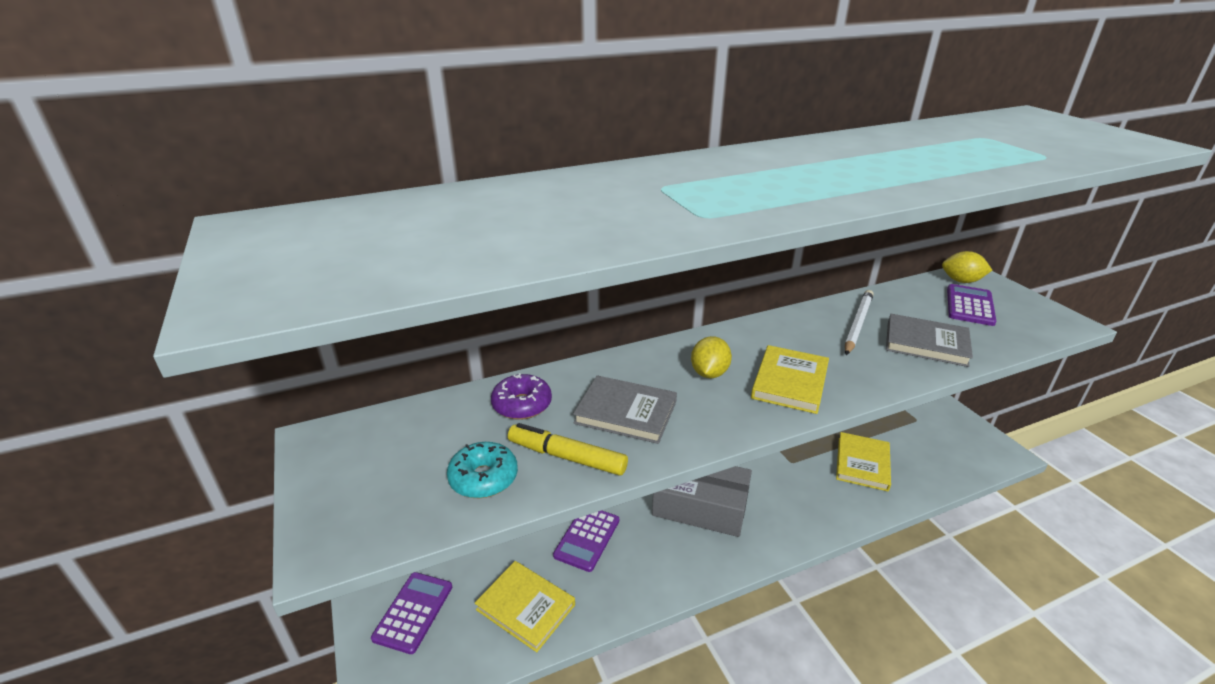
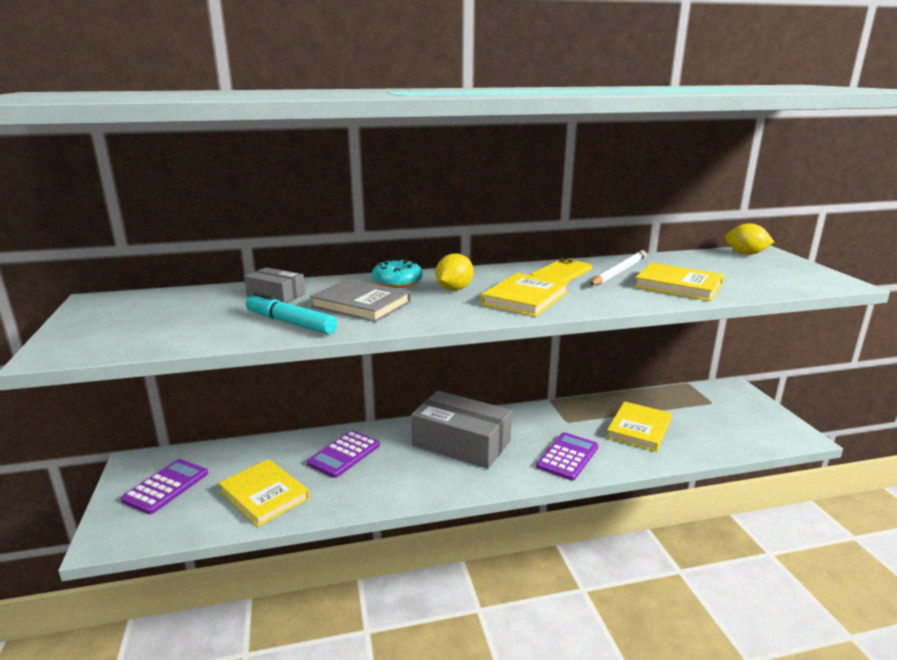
camera: 10 degrees right, 10 degrees down
turquoise donut [447,442,518,498] -> turquoise donut moved to [372,259,423,288]
purple donut [491,373,552,420] -> grey box [244,267,305,303]
yellow marker [508,423,628,476] -> turquoise marker [246,292,337,334]
grey book [886,314,973,367] -> yellow book [634,263,724,301]
purple calculator [947,284,996,326] -> purple calculator moved to [536,432,599,480]
none -> yellow phone [530,258,592,282]

